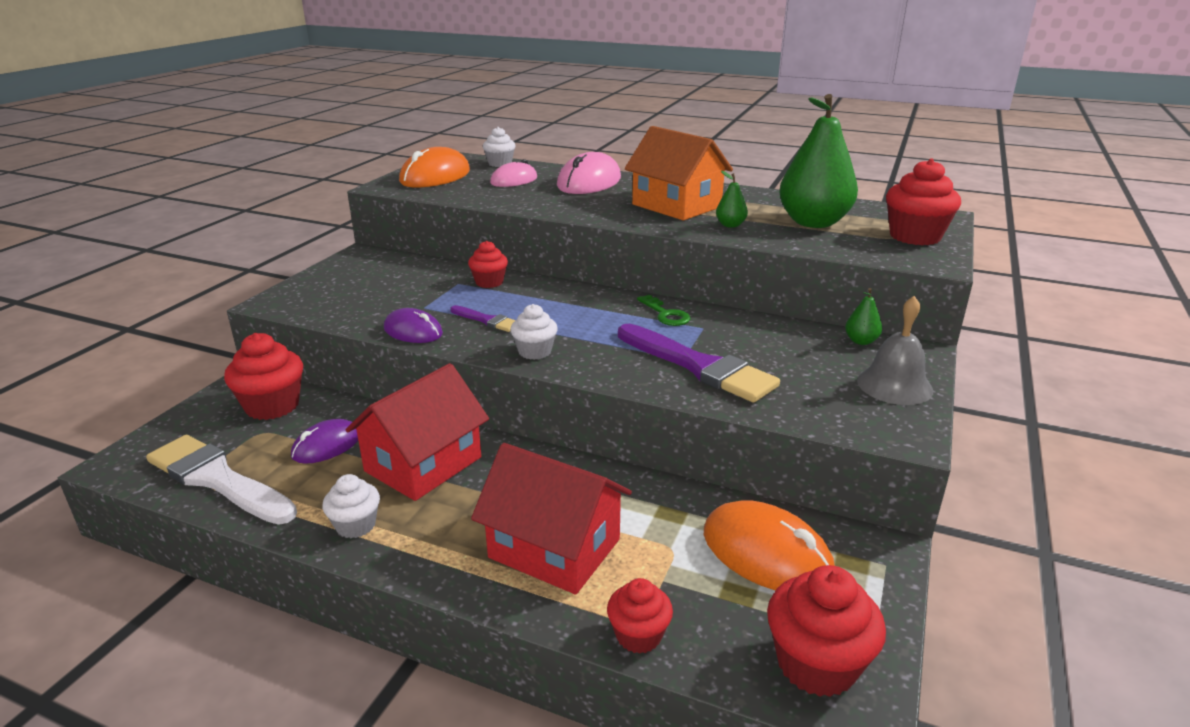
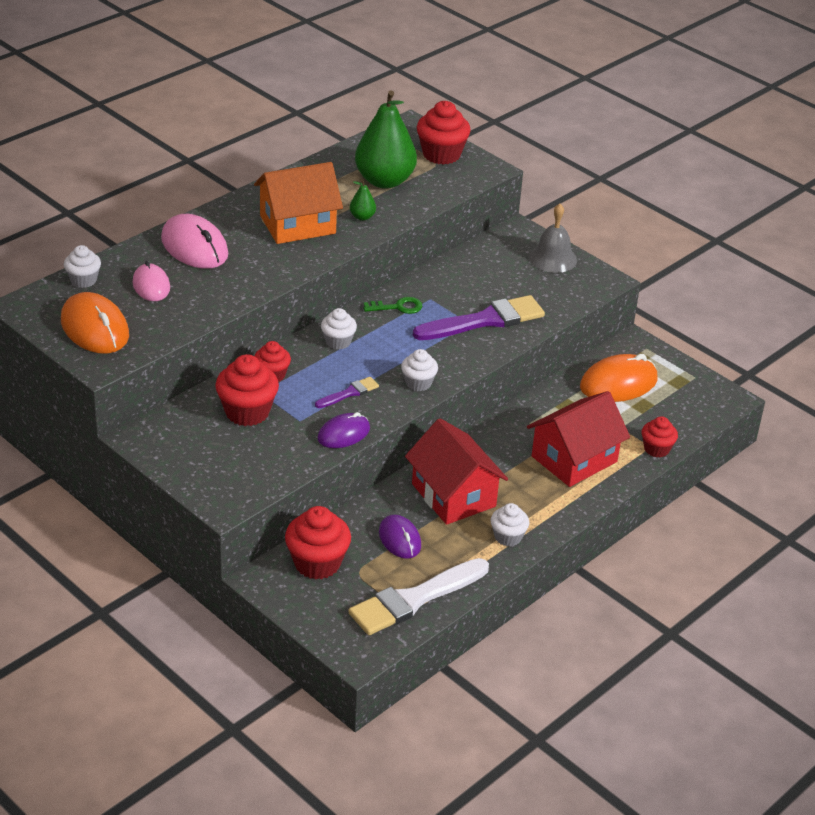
camera: 70 degrees left, 10 degrees up
red cupcake [767,565,886,697] -> red cupcake moved to [215,354,279,426]
green pear [845,288,882,345] -> none
none -> white cupcake [321,308,357,349]

